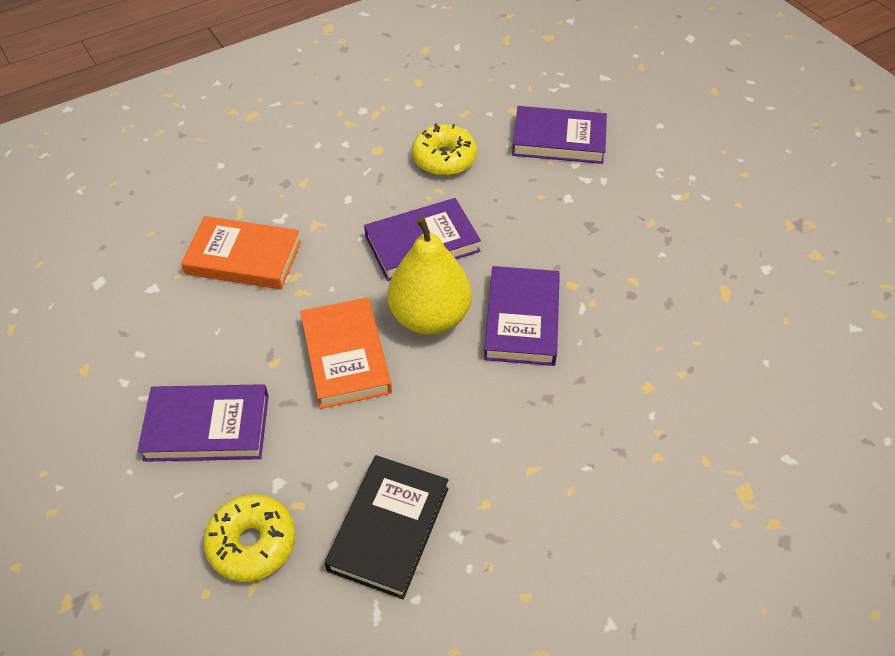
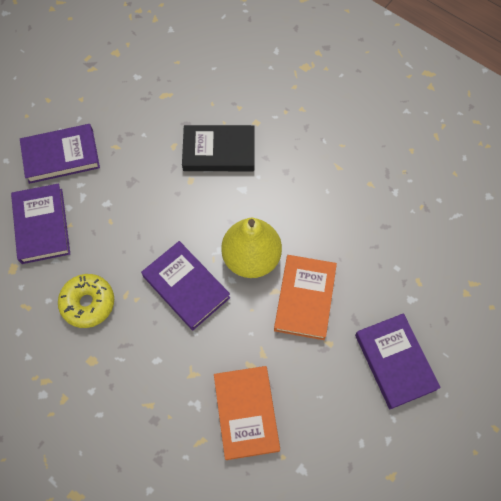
camera: 110 degrees left, 15 degrees up
yellow donut [203,494,295,582] -> none
orange book [300,297,392,409] -> orange book turned 45 degrees counterclockwise [274,255,337,340]
black book [325,455,448,599] -> black book moved to [182,125,254,171]
purple book [484,266,560,366] -> purple book moved to [20,124,100,184]

